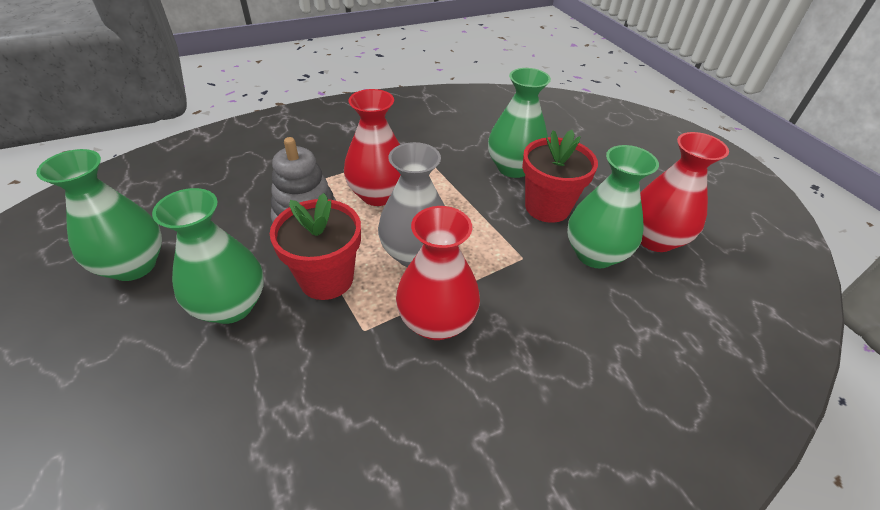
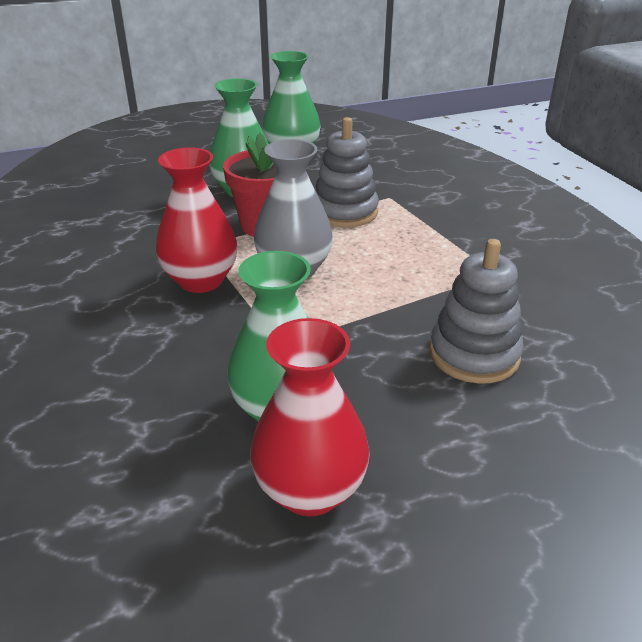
camera: 95 degrees right, 10 degrees down
red vase [344,89,401,206] -> none
green vase [488,68,551,178] -> grey stacking toy [429,239,523,384]
red flower pot [522,130,598,223] -> none

